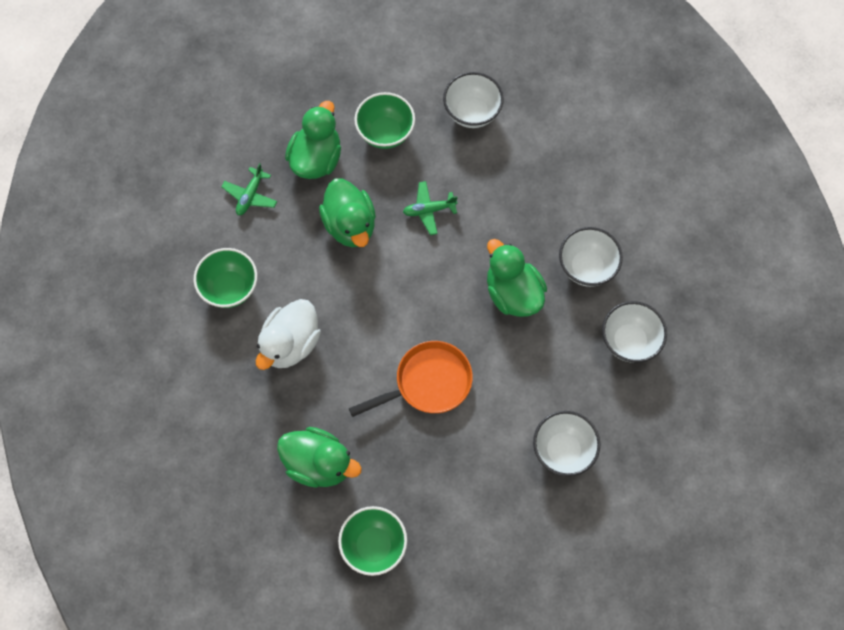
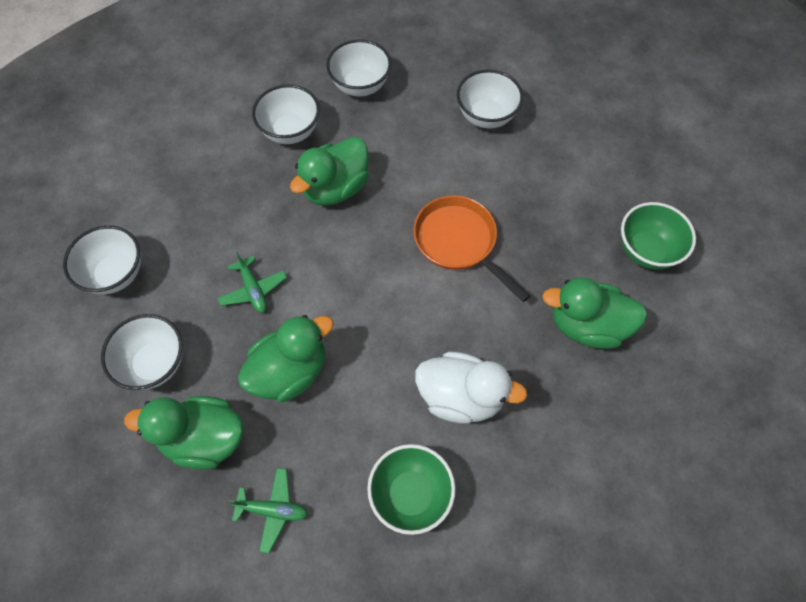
camera: 105 degrees left, 5 degrees down
green duck [277,427,362,487] -> green duck turned 90 degrees counterclockwise [542,278,647,349]
green bowl [354,92,415,149] -> white bowl [101,314,183,390]

